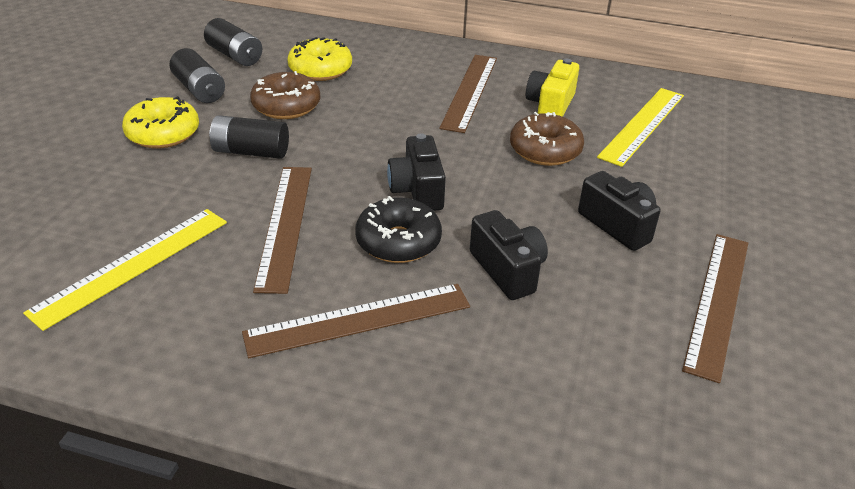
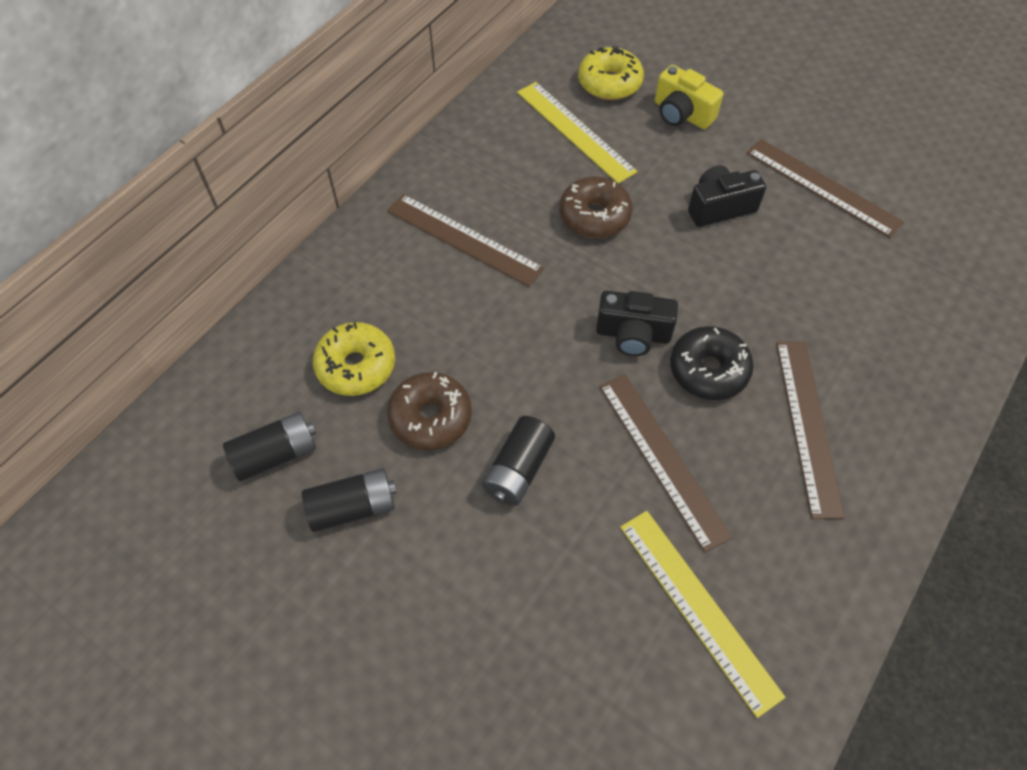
camera: 70 degrees left, 20 degrees up
yellow donut [122,96,199,148] -> yellow donut moved to [578,46,644,100]
brown ruler [253,167,312,294] -> brown ruler turned 45 degrees clockwise [599,374,733,552]
black camera [470,210,548,300] -> none
yellow camera [526,59,579,117] -> yellow camera moved to [655,65,723,129]

